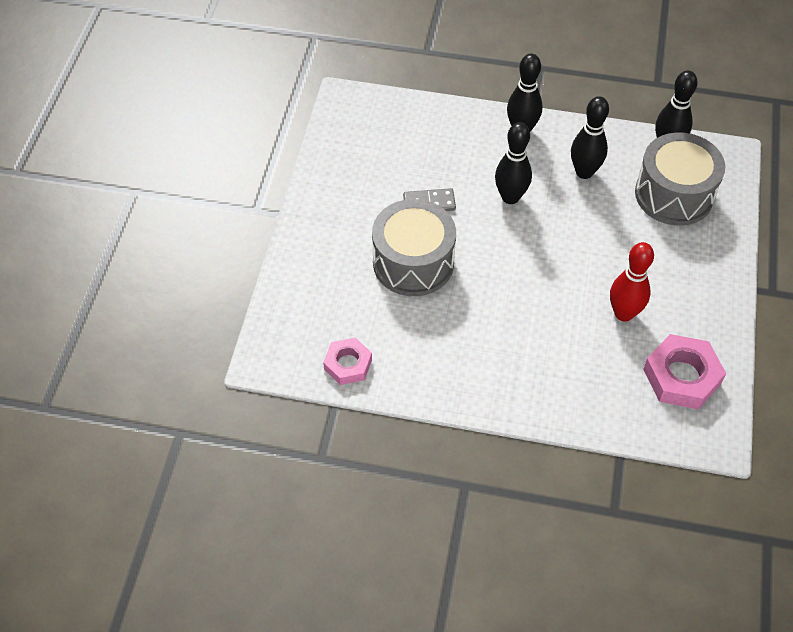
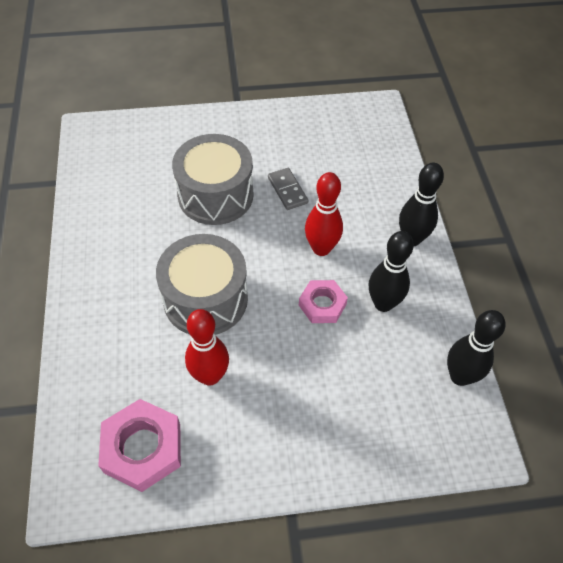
camera: 70 degrees right, 0 degrees up
pink nut [323,338,372,385] -> pink nut moved to [299,280,348,323]
black bowling pin [495,122,532,204] -> red bowling pin [305,172,343,256]
grey drum [635,132,725,226] -> grey drum moved to [156,234,248,335]

